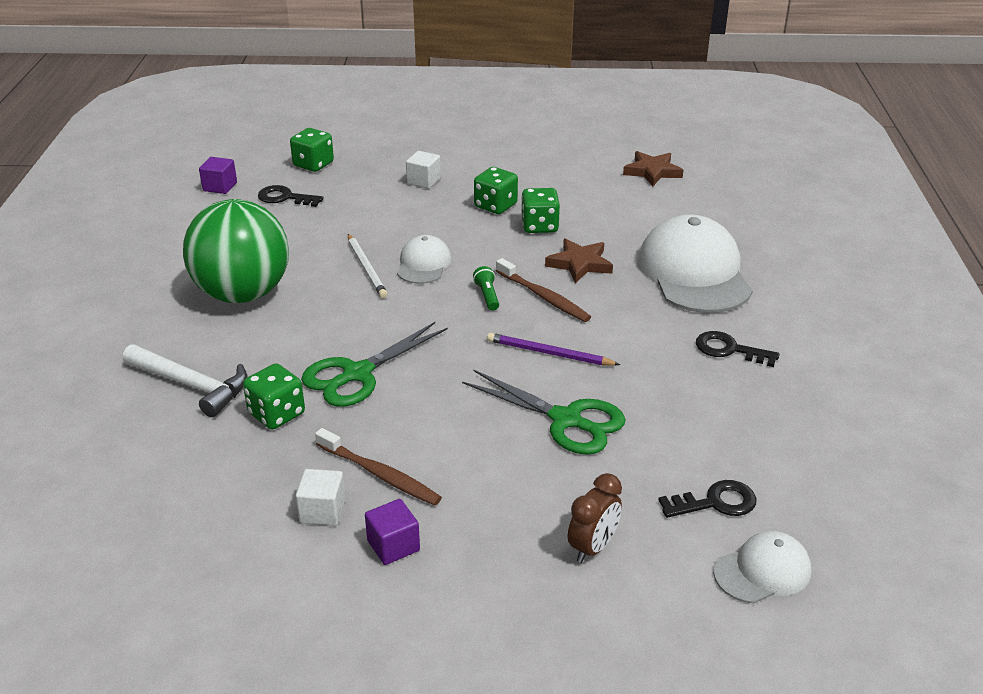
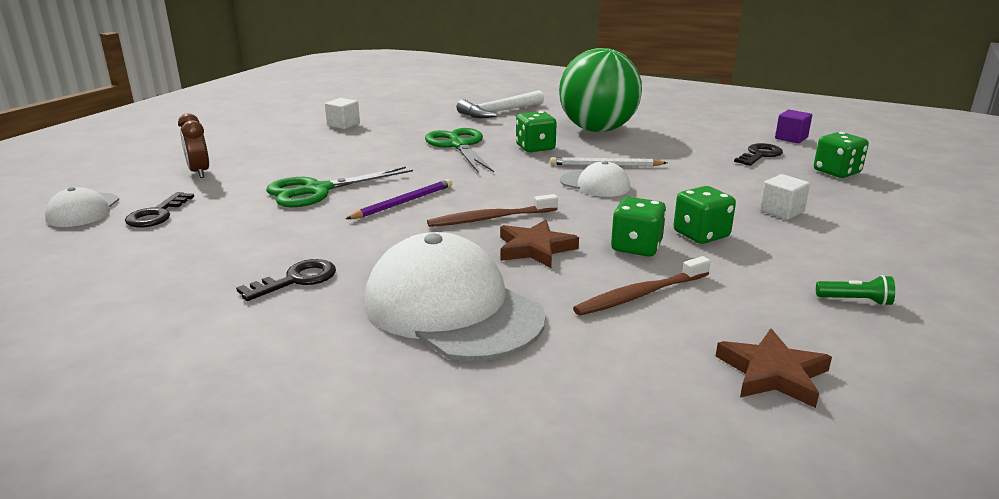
camera: 115 degrees right, 10 degrees down
green dice [243,364,305,430] -> green dice moved to [516,111,557,152]
brown toothbrush [315,428,442,505] -> brown toothbrush moved to [573,256,710,316]
purple cube [365,499,420,565] -> none
green flashlight [473,266,499,311] -> green flashlight moved to [816,275,895,306]
white cap [638,215,753,313] -> white cap turned 150 degrees counterclockwise [365,232,546,361]

